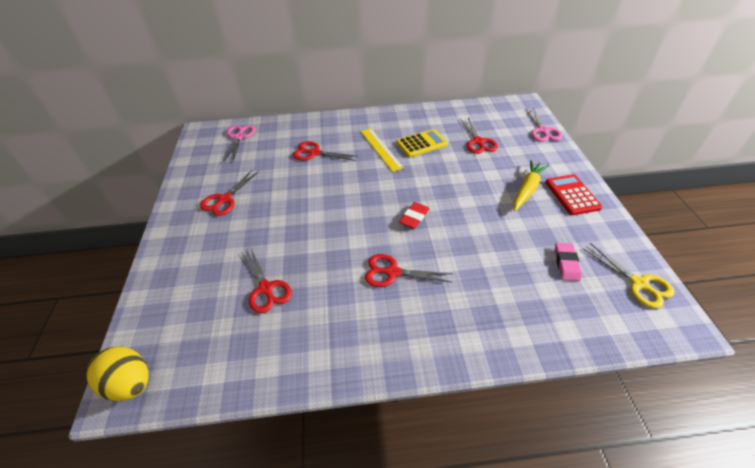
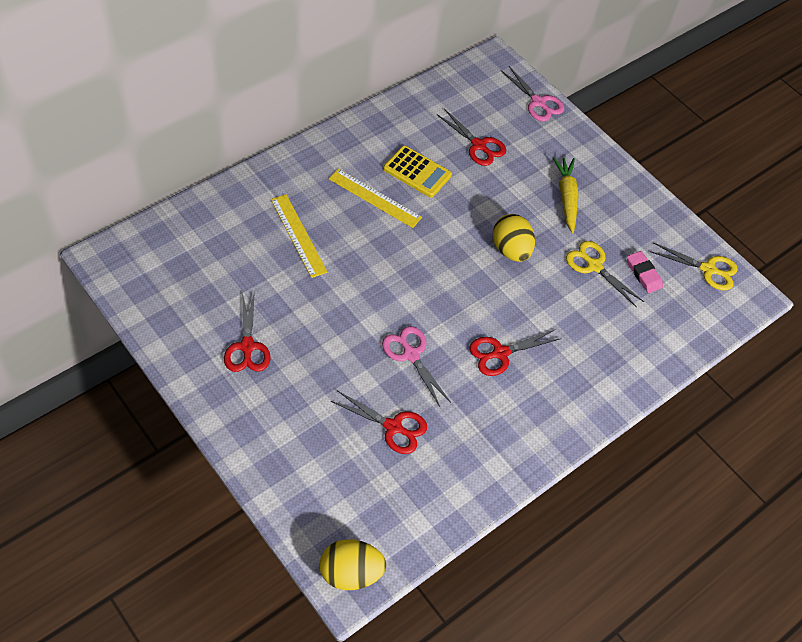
camera: 40 degrees left, 10 degrees up
pink scissors [224,125,256,161] -> pink scissors moved to [382,326,451,407]
red scissors [293,141,355,161] -> yellow ruler [271,194,328,278]
yellow calculator [396,129,448,157] -> yellow calculator turned 90 degrees clockwise [383,146,452,198]
red eraser [399,202,430,229] -> none
red calculator [545,174,602,215] -> none
none -> yellow egg [493,214,535,262]
none -> yellow scissors [566,241,644,308]

